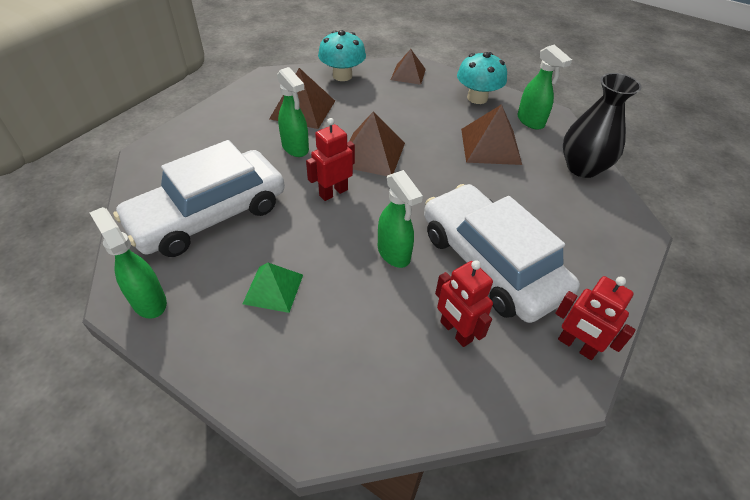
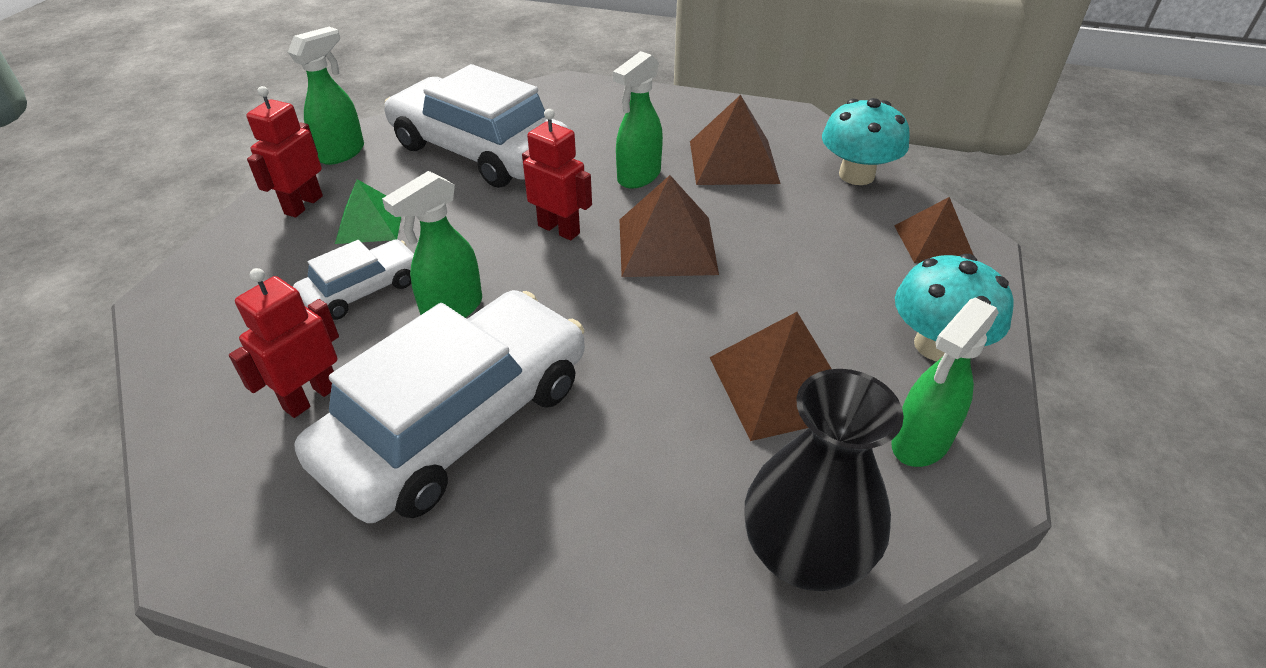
camera: 75 degrees right, 5 degrees down
red robot [555,276,636,360] -> red robot moved to [246,86,323,217]
none -> white car [293,239,414,320]

